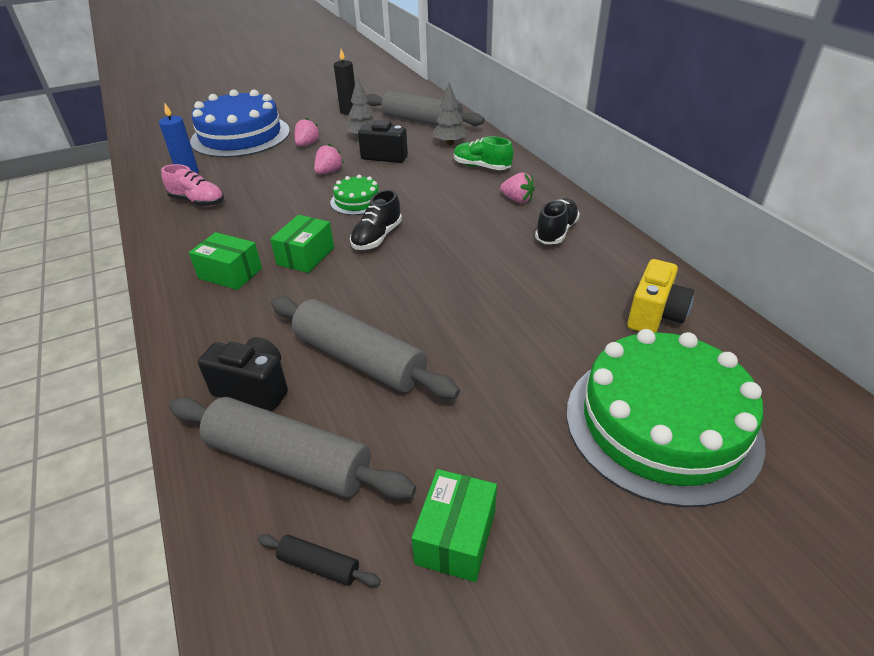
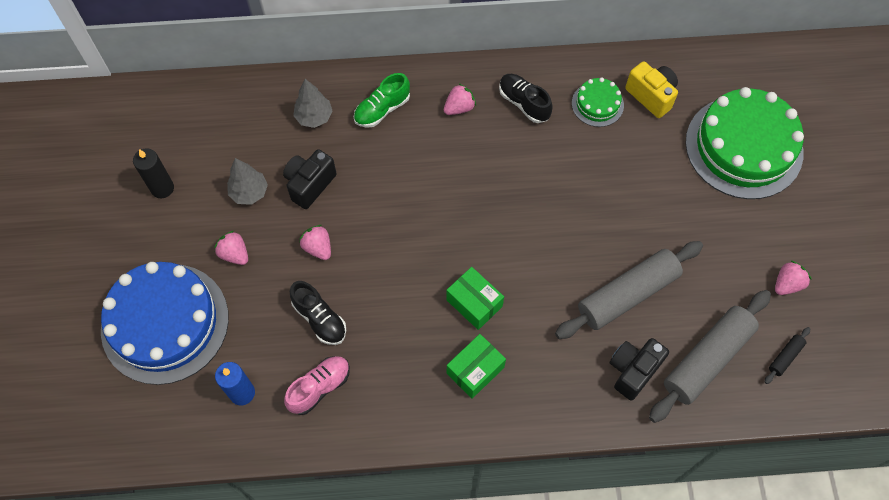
camera: 70 degrees left, 25 degrees up
green cake [330,175,379,215] -> green cake moved to [572,77,624,127]
black shoe [350,190,402,250] -> black shoe moved to [290,281,346,345]
grey rolling pin [367,90,484,126] -> none
green box [412,469,497,582] -> pink strawberry [775,260,812,295]

